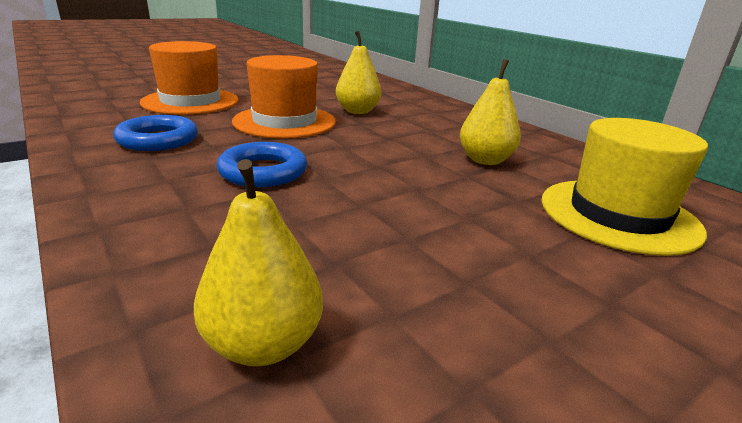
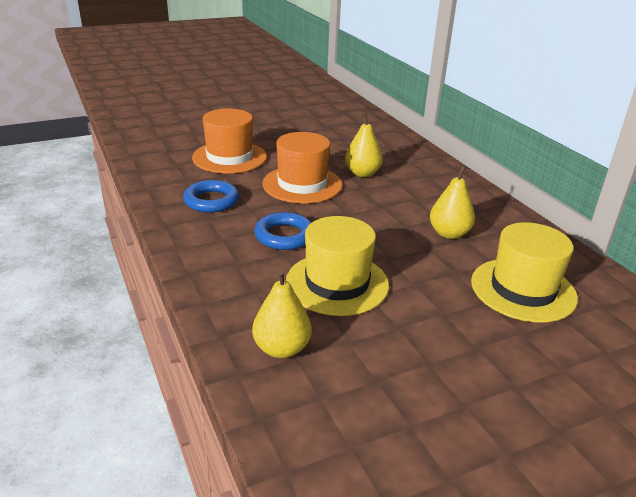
camera: 10 degrees right, 5 degrees up
none -> yellow hat [286,216,389,316]

